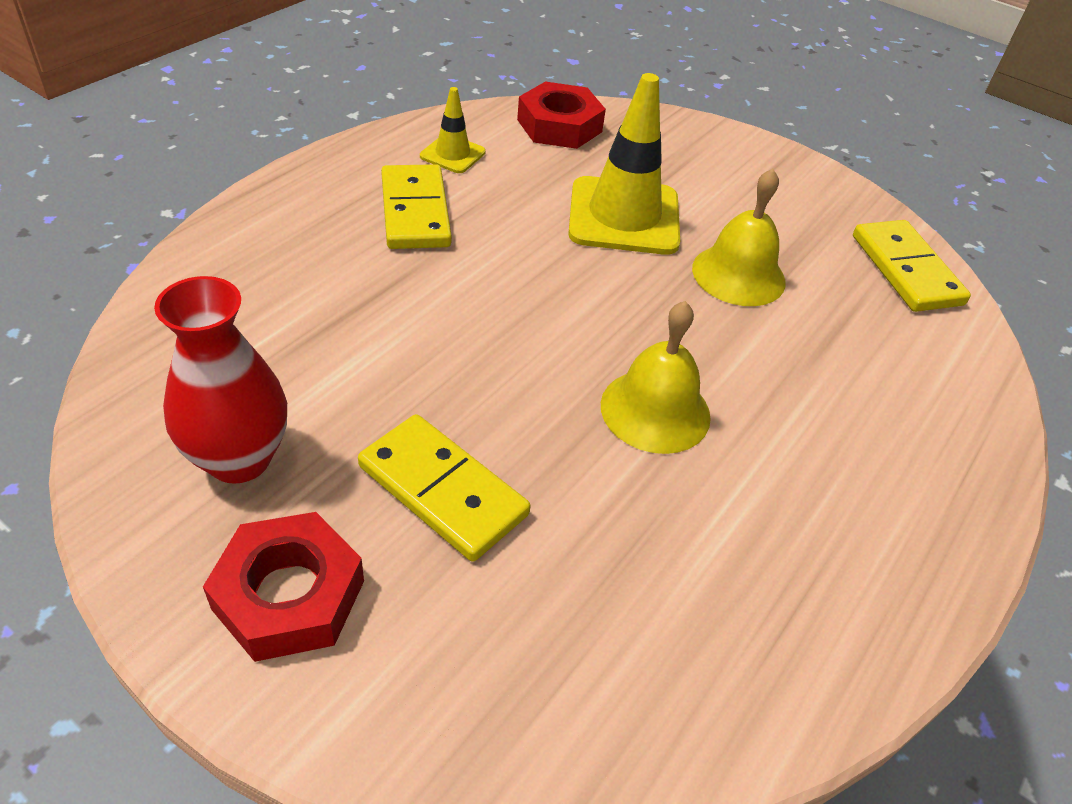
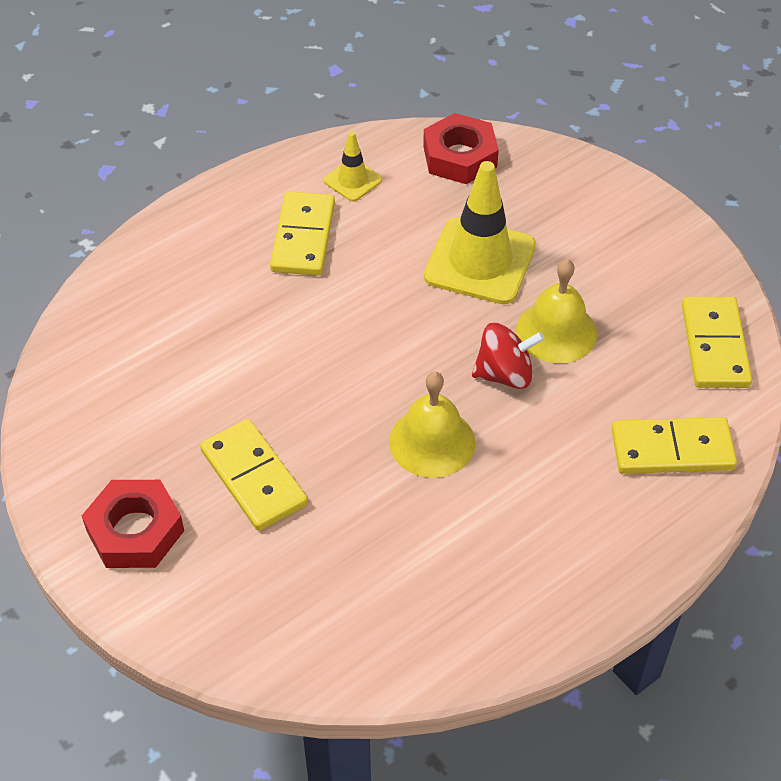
camera: 20 degrees right, 5 degrees up
red vase [154,276,287,484] -> none
none -> red spinning top [472,323,544,389]
none -> yellow domino [612,417,737,474]

